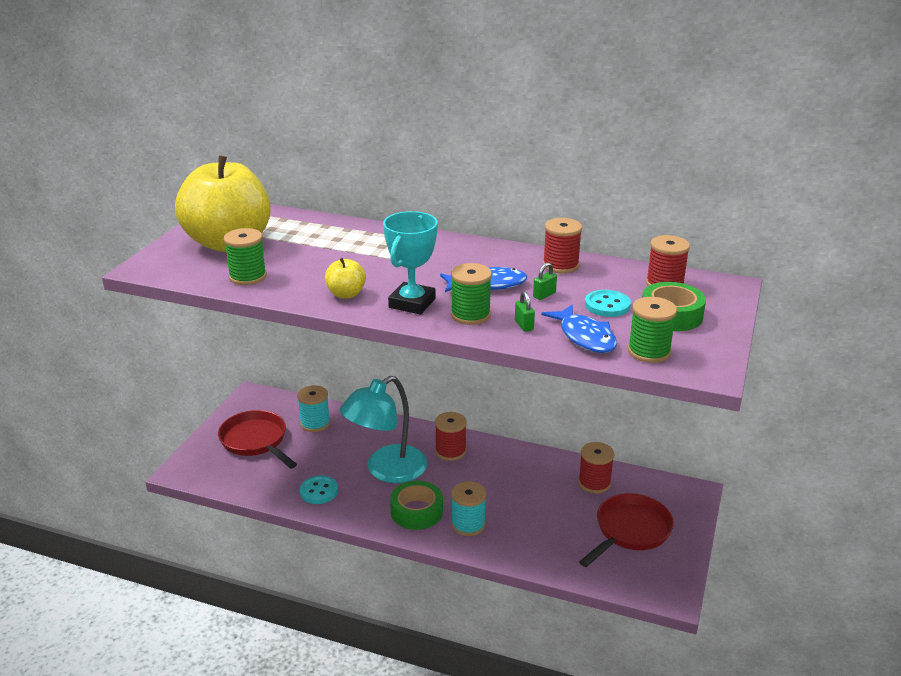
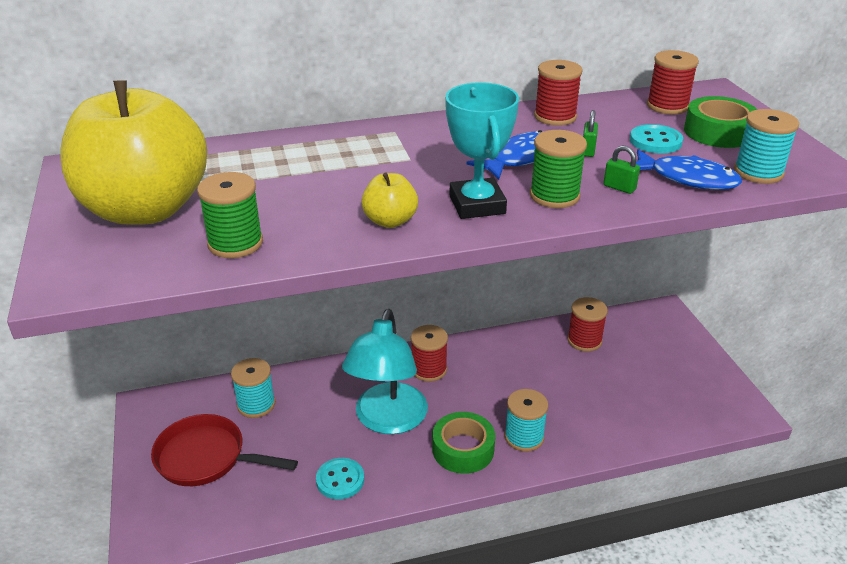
camera: 35 degrees left, 5 degrees up
red pan [579,493,674,567] -> none
green spool [628,297,677,363] -> turquoise spool [734,109,799,184]

